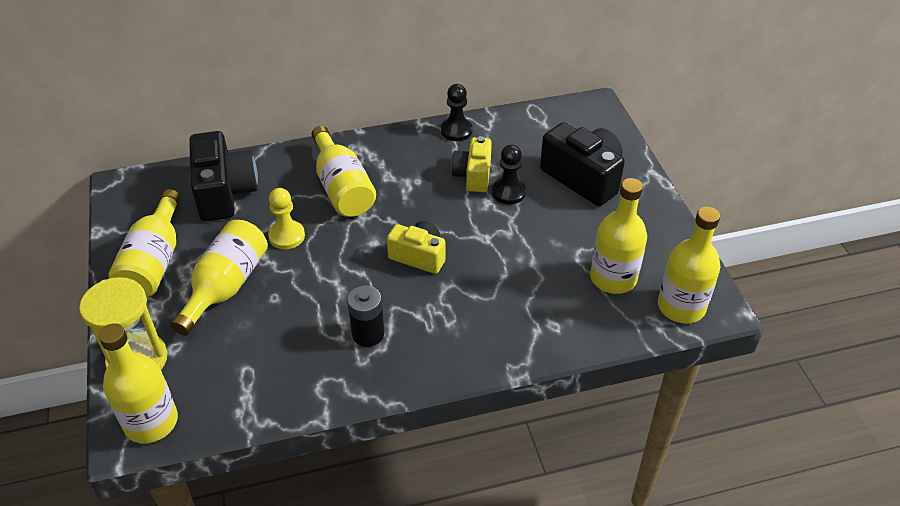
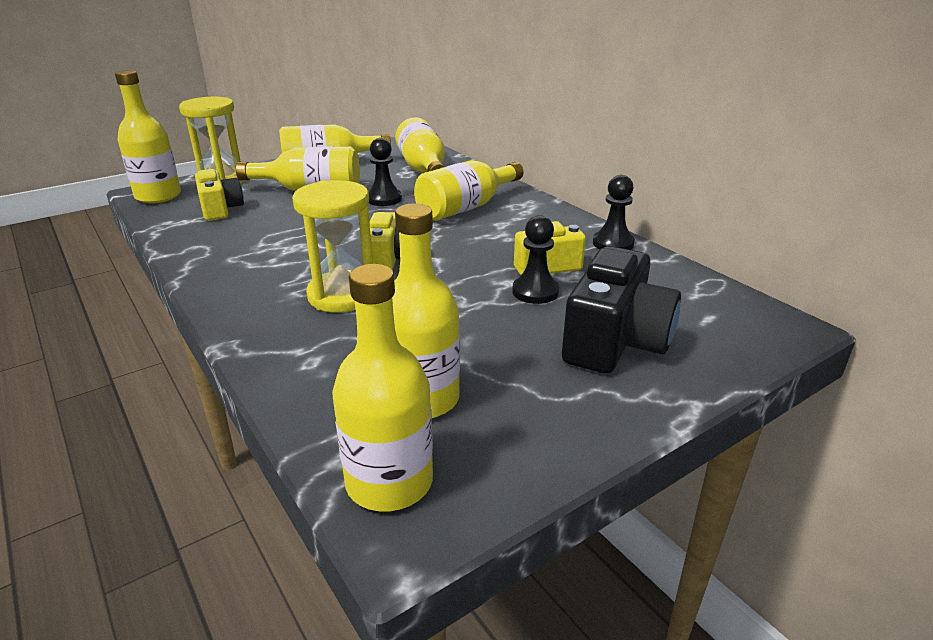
camera: 70 degrees right, 15 degrees down
black camera [189,131,258,222] -> yellow bottle [395,117,445,173]
yellow pawn [268,188,305,249] -> black pawn [369,138,402,206]
black battery [347,286,384,347] -> none
none -> yellow camera [195,169,244,221]
none -> yellow hourglass [292,180,373,313]

